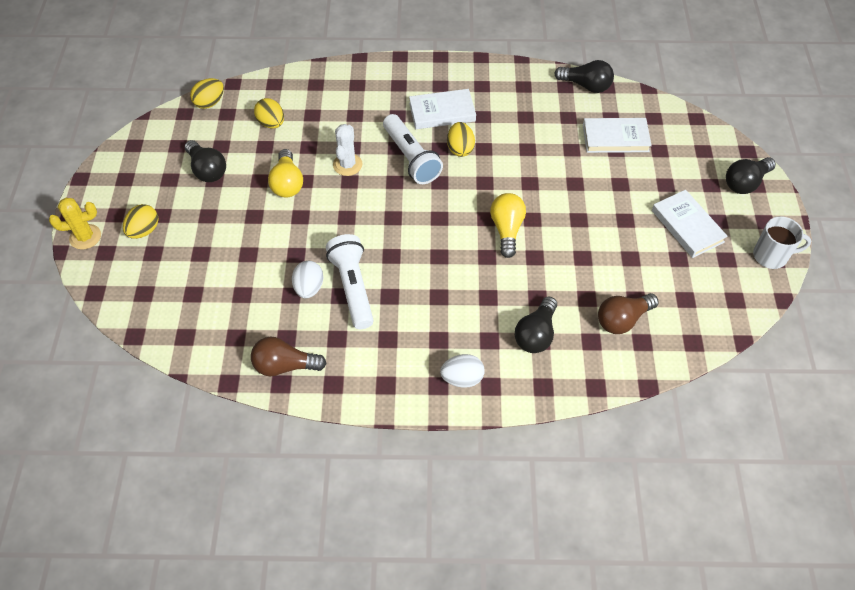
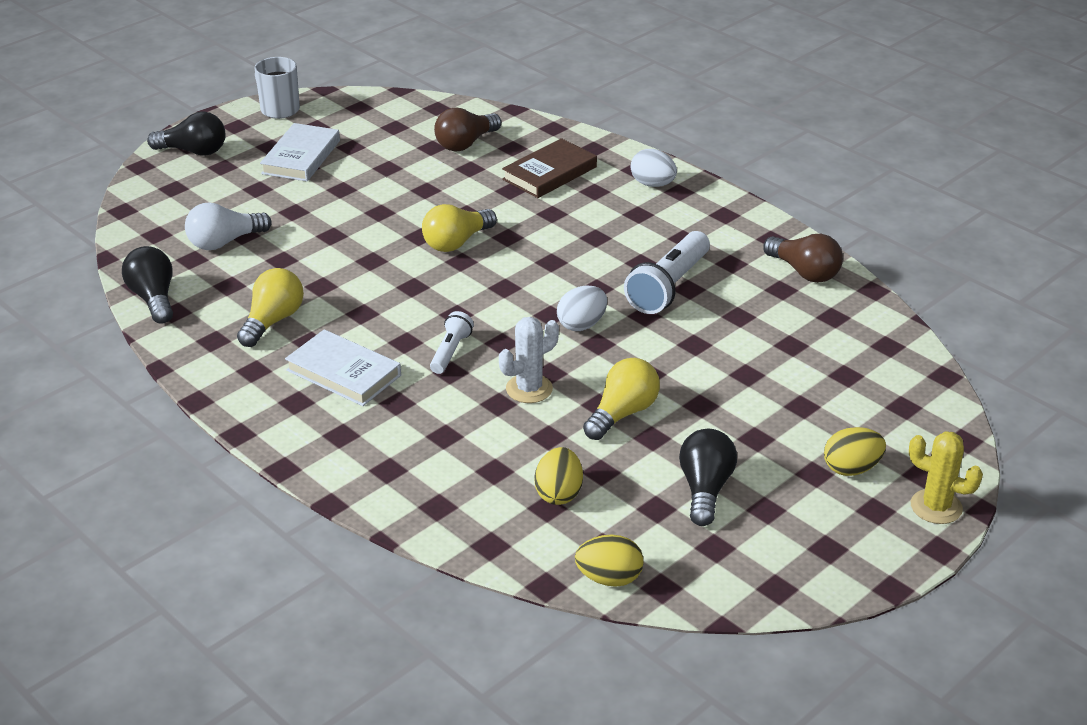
camera: 135 degrees left, 20 degrees down
white egg [292,261,323,298] -> white egg moved to [557,285,607,331]
white flashlight [383,114,443,184] -> white flashlight [430,311,474,374], size x0.55
yellow egg [447,122,475,157] -> none
black light bulb [515,297,557,353] -> brown book [502,138,597,198]
white book [583,118,652,153] -> white light bulb [185,202,272,250]
brown light bulb [598,293,659,334] -> brown light bulb turned 120 degrees clockwise [434,108,501,151]
none -> yellow light bulb [237,268,304,347]

